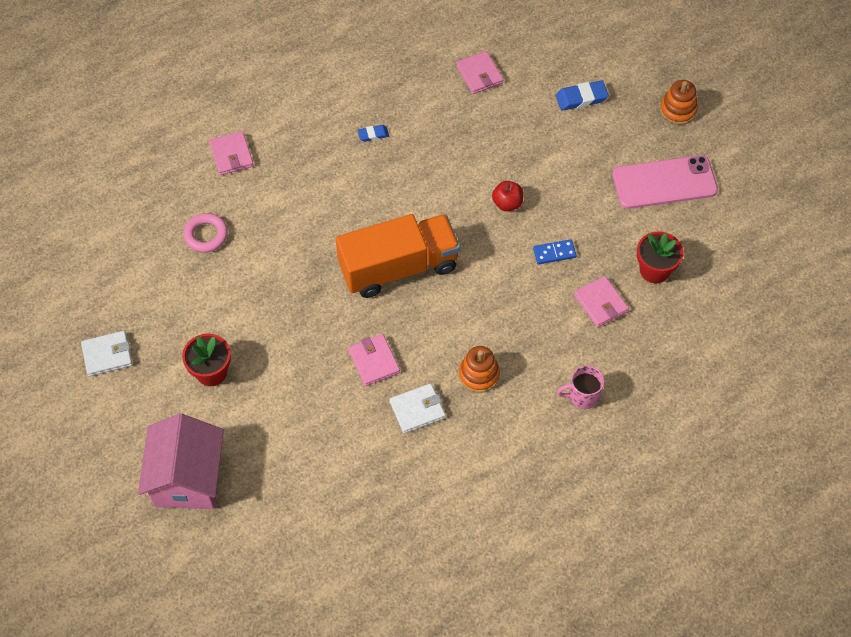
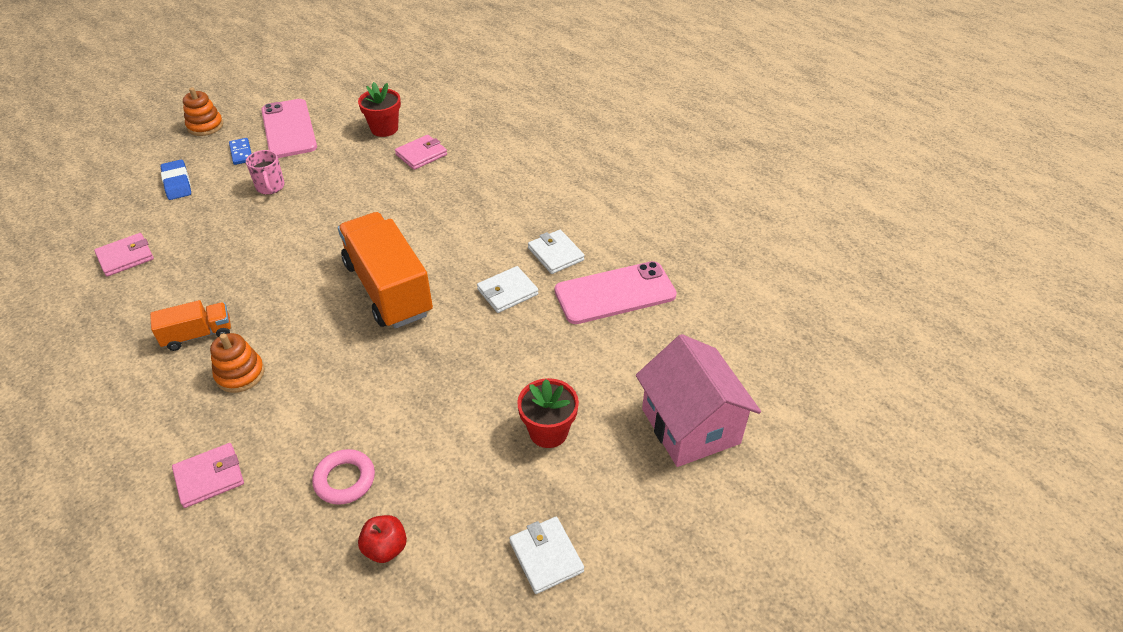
camera: 100 degrees left, 15 degrees down
pink house [138,414,224,509] -> pink house turned 75 degrees clockwise [636,334,761,467]
pink wallet [348,334,400,386] -> white wallet [477,266,539,313]
blue eraser [357,125,389,142] -> orange truck [150,300,231,351]
orange stacking toy [459,346,500,393] -> orange stacking toy moved to [210,333,265,393]
red apple [492,181,523,211] -> red apple moved to [358,515,407,563]
blue domino [533,239,576,264] -> blue domino moved to [229,138,252,165]
pink mug [557,366,604,409] -> pink mug moved to [246,150,285,195]
none -> pink phone [555,261,677,324]

